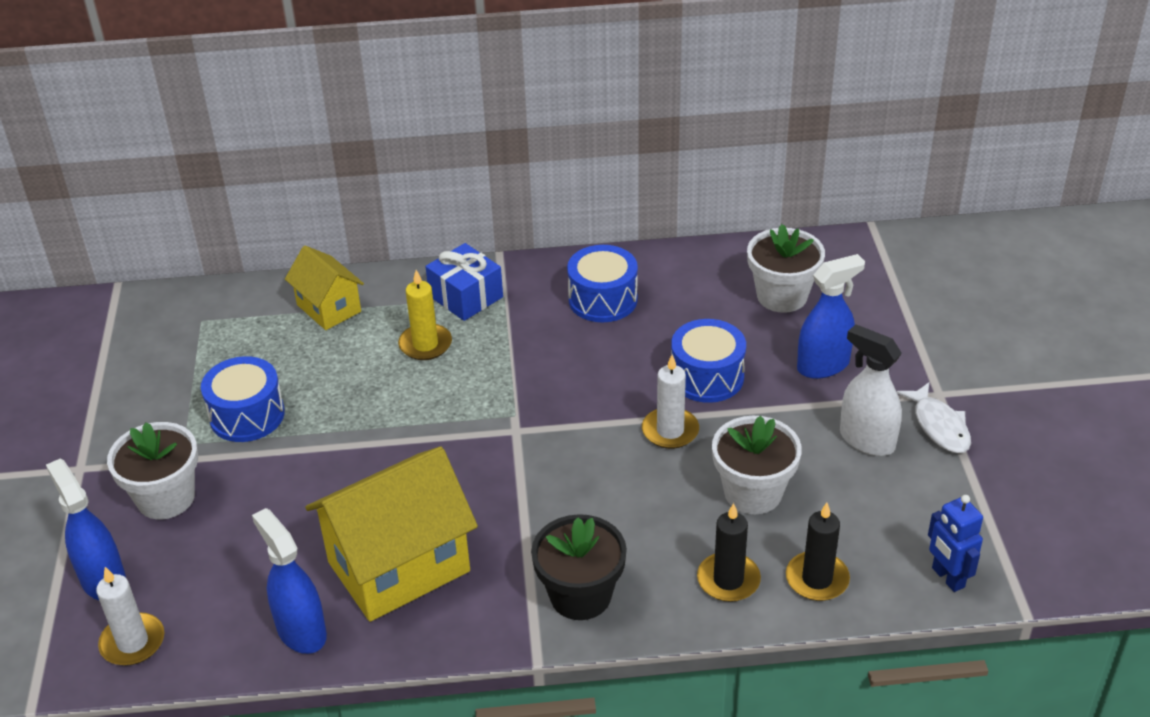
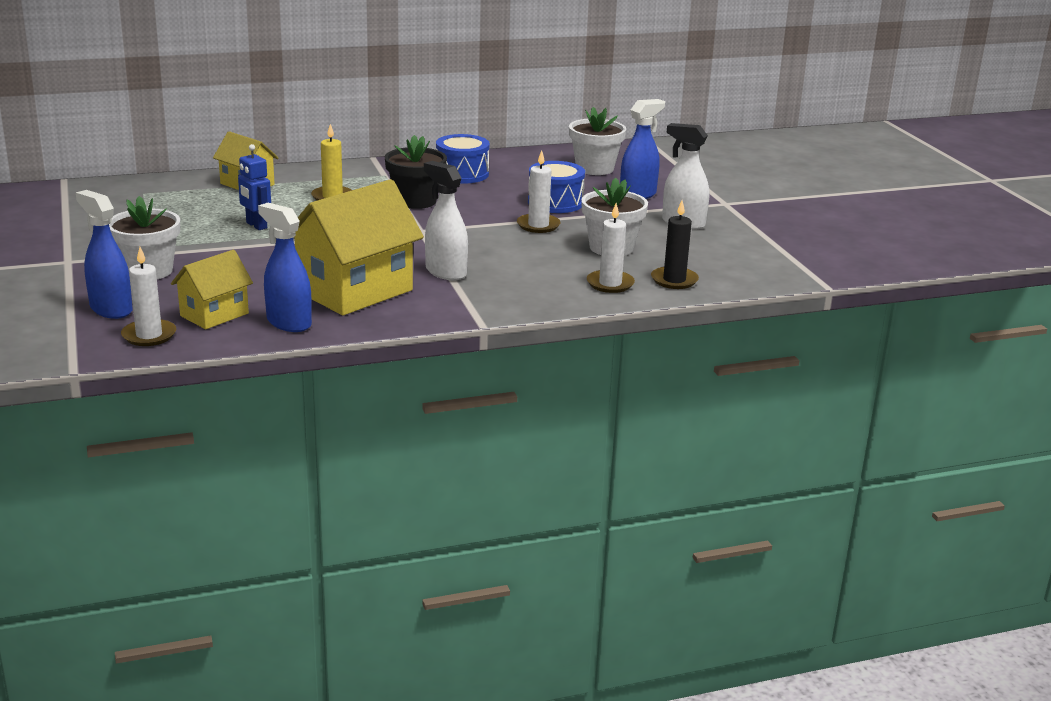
camera: 15 degrees left, 15 degrees down
blue drum [201,356,285,442] -> none
blue gift [425,243,503,321] -> none
black flower pot [531,514,627,620] -> black flower pot moved to [385,135,447,209]
black candle [697,503,761,602] -> white candle [587,203,635,293]
white fish [897,382,971,453] -> none
blue robot [928,495,983,592] -> blue robot moved to [238,144,271,230]
none -> yellow house [171,250,253,329]
none -> white spray bottle [424,161,468,280]

